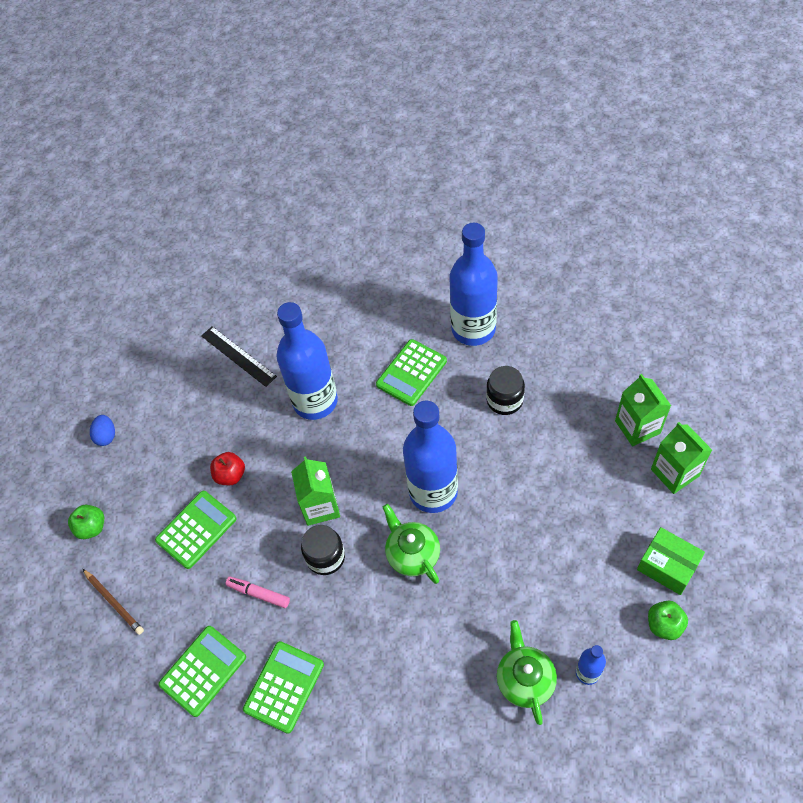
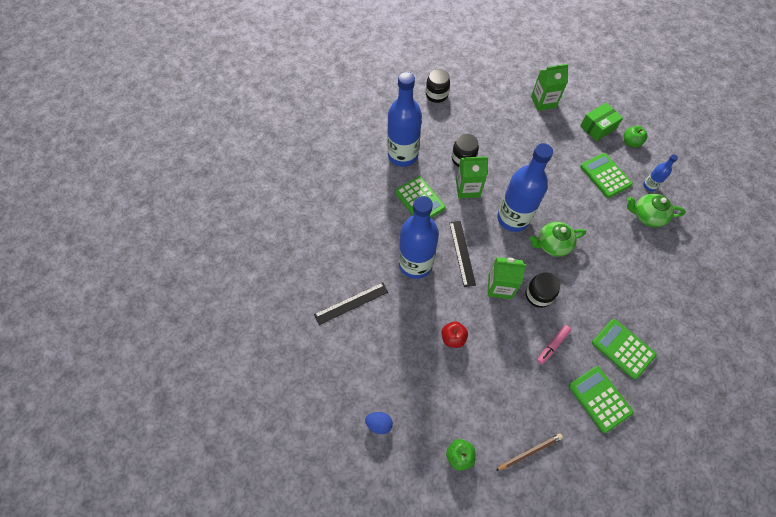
camera: 75 degrees left, 5 degrees up
green calculator [155,491,237,569] -> green calculator moved to [580,153,633,198]
green carton [615,374,671,446] -> green carton moved to [456,156,488,198]
none -> black jar [426,69,450,103]
none -> black ruler [449,221,476,287]

